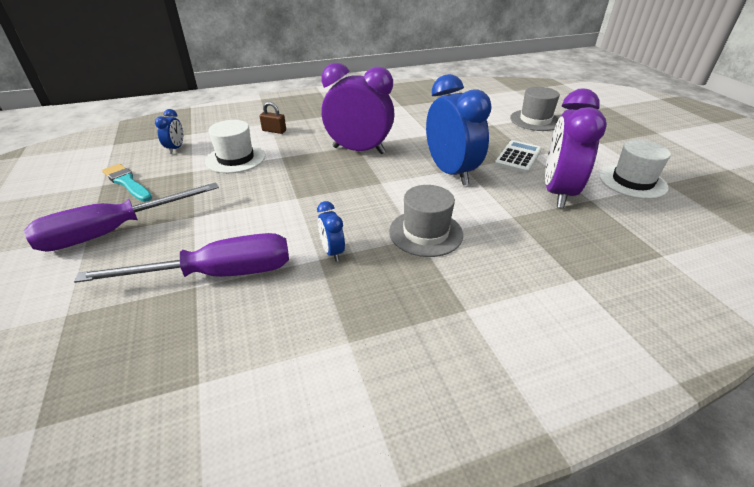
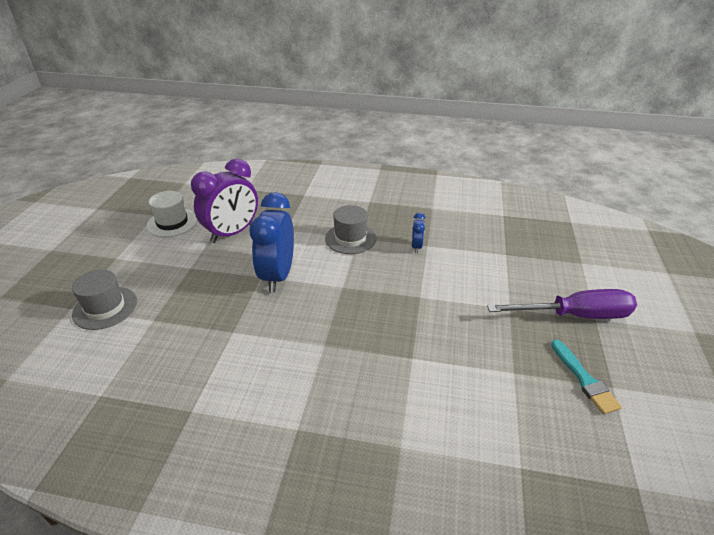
camera: 150 degrees left, 0 degrees up
purple screwdriver [74,233,289,283] -> none
blue clock [155,109,183,154] -> none
white hat [205,120,265,173] -> none
brown padlock [260,102,286,134] -> none
purple clock [321,63,395,154] -> none
white calculator [495,140,542,173] -> none

